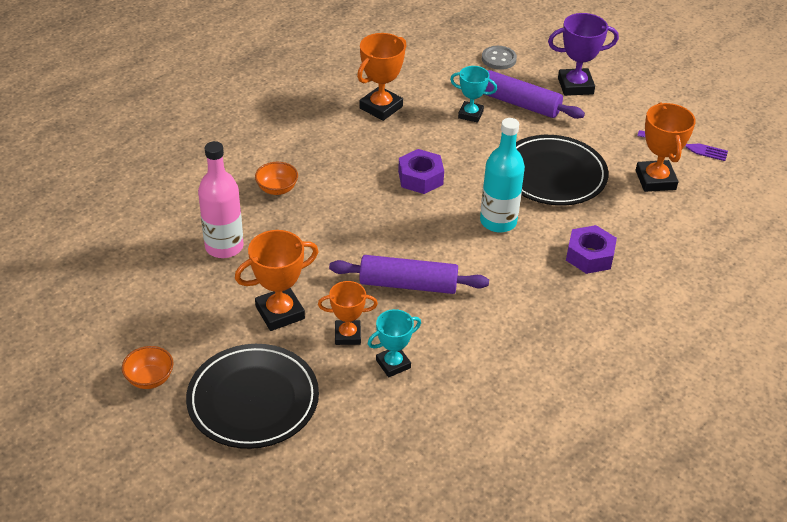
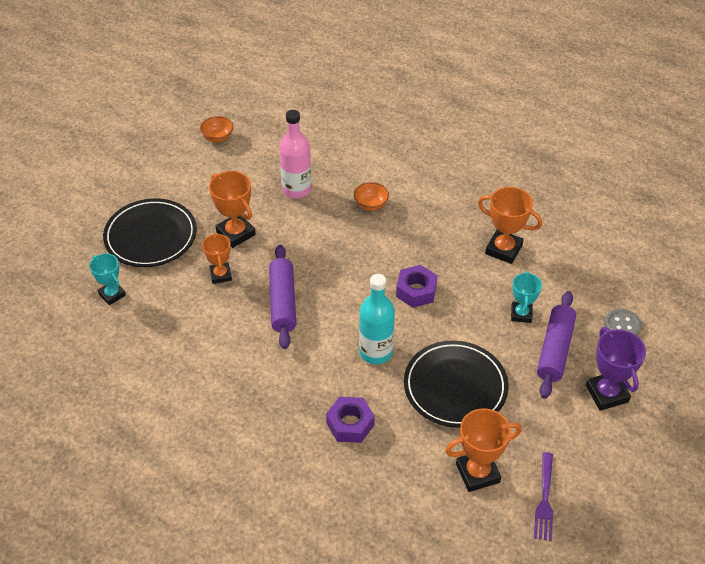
camera: 80 degrees right, 5 degrees up
orange bowl [122,346,174,389] -> orange bowl moved to [200,116,233,142]
turquoise trophy [368,309,421,377] -> turquoise trophy moved to [89,253,126,305]

